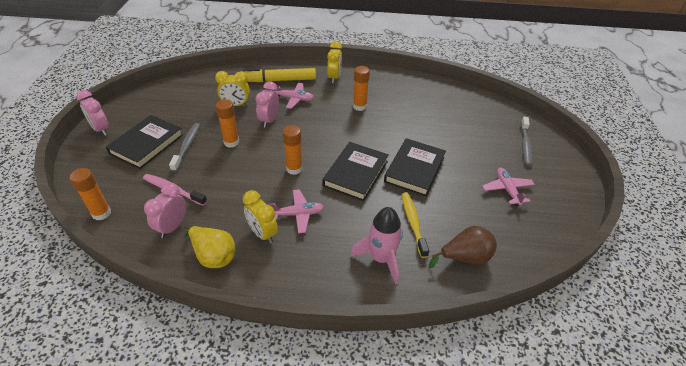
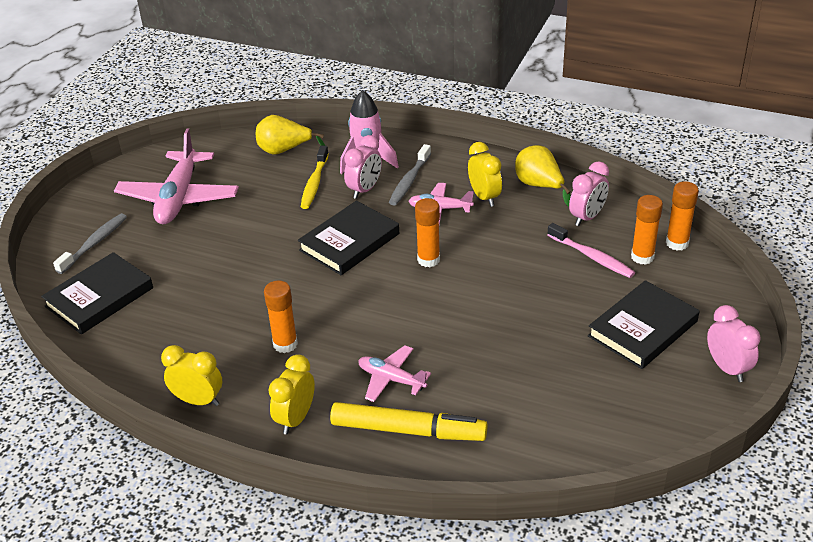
camera: 160 degrees left, 5 degrees down
grey toothbrush [169,123,200,172] -> grey toothbrush moved to [389,144,431,205]
yellow clock [215,71,250,106] -> yellow clock moved to [161,345,222,406]
orange glue stick [216,99,239,148] -> orange glue stick moved to [631,195,663,265]
pink clock [256,81,279,128] -> pink clock moved to [344,135,382,199]
black book [384,138,446,196] -> black book moved to [41,252,153,334]
brown pear [429,226,497,268] -> yellow pear [256,115,325,155]
pink plane [482,168,535,206] -> pink plane [114,128,239,224], size x1.86

